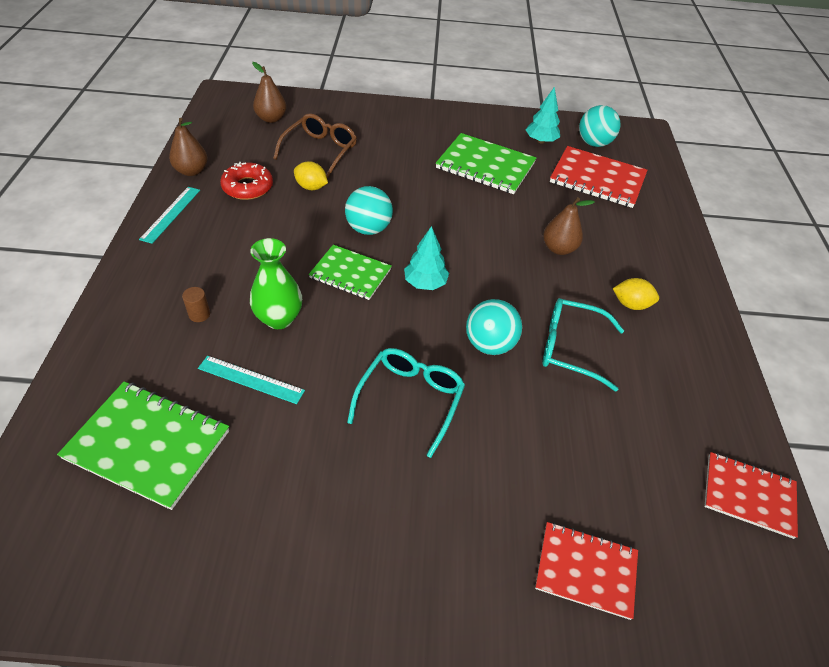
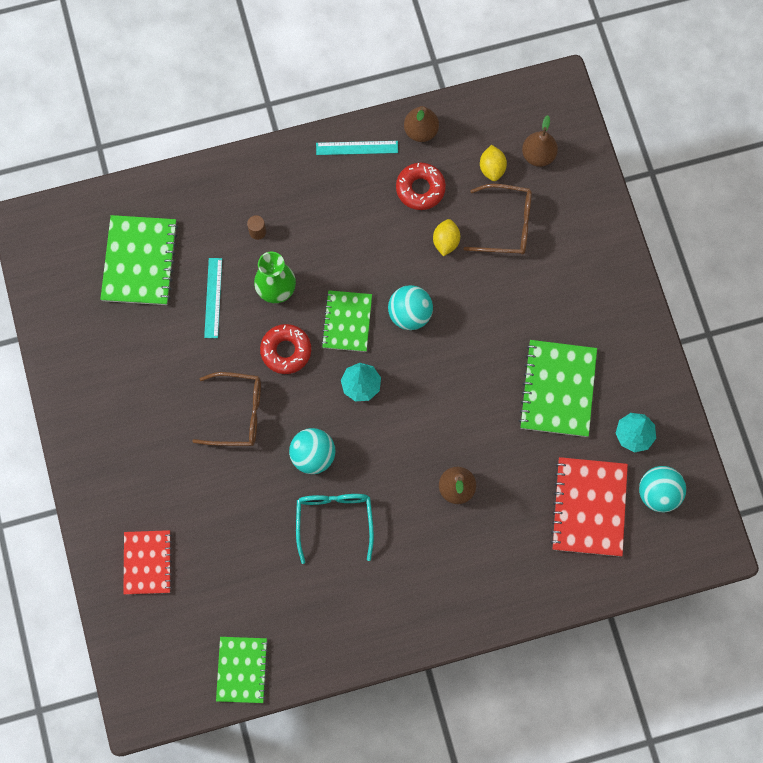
camera: 75 degrees right, 25 degrees up
turquoise glasses [347,348,465,458] -> brown glasses [192,372,261,446]
yellow lemon [613,278,659,310] -> yellow lemon moved to [480,145,507,181]
red notebook [704,452,798,539] -> green notebook [216,637,268,703]
none -> red donut [260,324,311,374]

